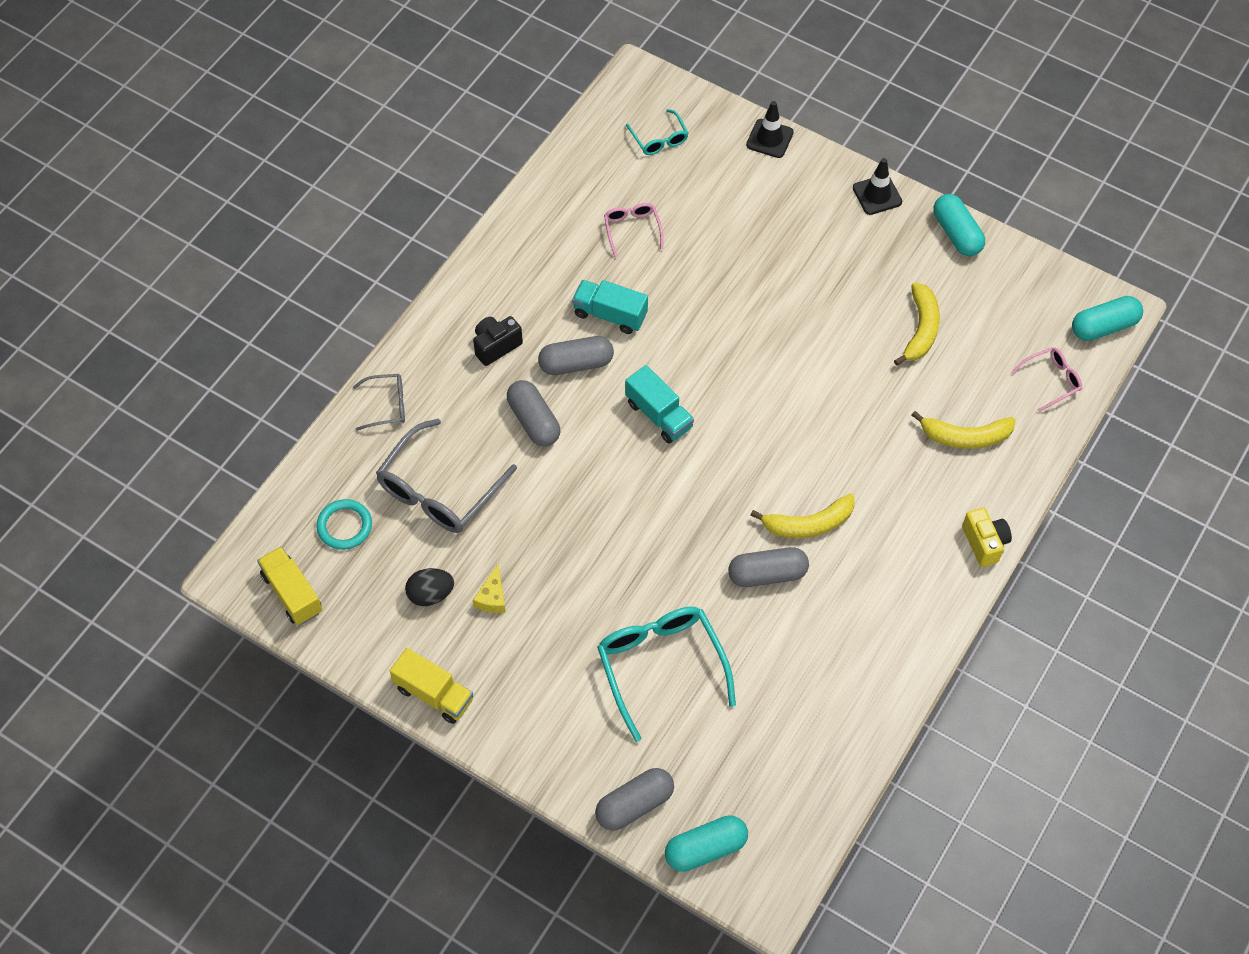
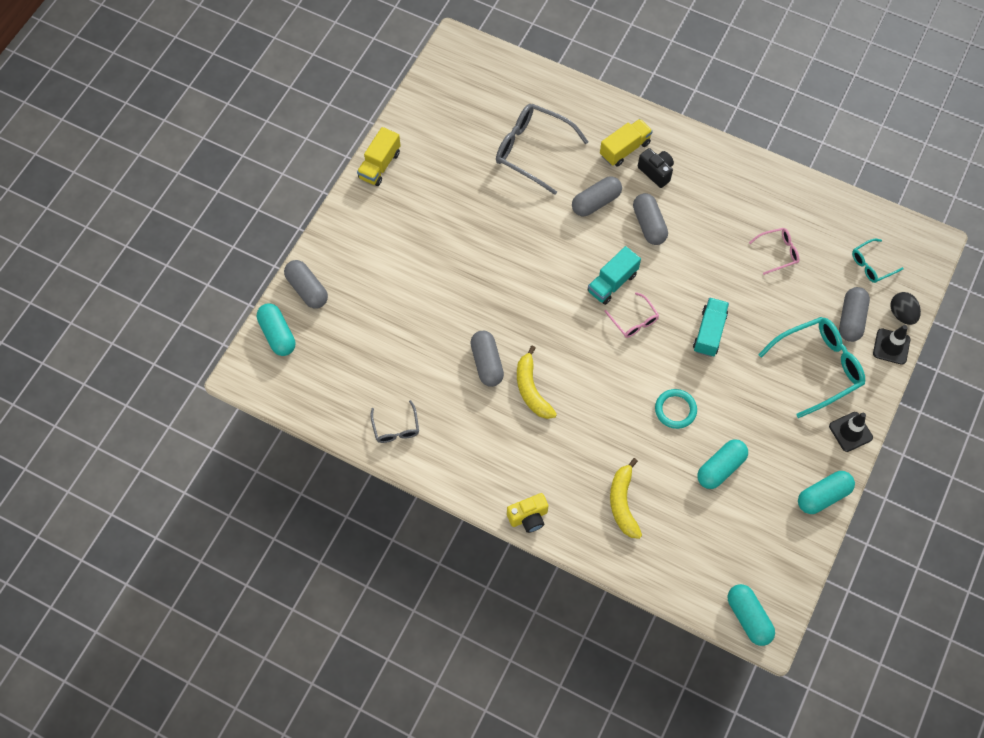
camera: 85 degrees right, 5 degrees up
yellow truck [257,546,322,625] -> yellow truck moved to [600,119,653,167]
turquoise ring [316,499,372,550] -> turquoise ring moved to [655,389,697,429]
grey glasses [353,374,405,431] -> grey glasses moved to [370,400,419,443]
black egg [405,568,454,606] -> black egg moved to [891,292,921,325]
yellow cheese [473,564,505,613] -> none
turquoise truck [572,280,648,334] -> turquoise truck moved to [693,298,729,357]
turquoise glasses [597,607,736,742] -> turquoise glasses moved to [758,317,865,418]
yellow banana [894,283,940,366] -> turquoise capsule [697,439,748,489]
pink glasses [1011,347,1082,412] -> pink glasses moved to [604,292,659,338]
none -> grey capsule [839,287,870,342]

